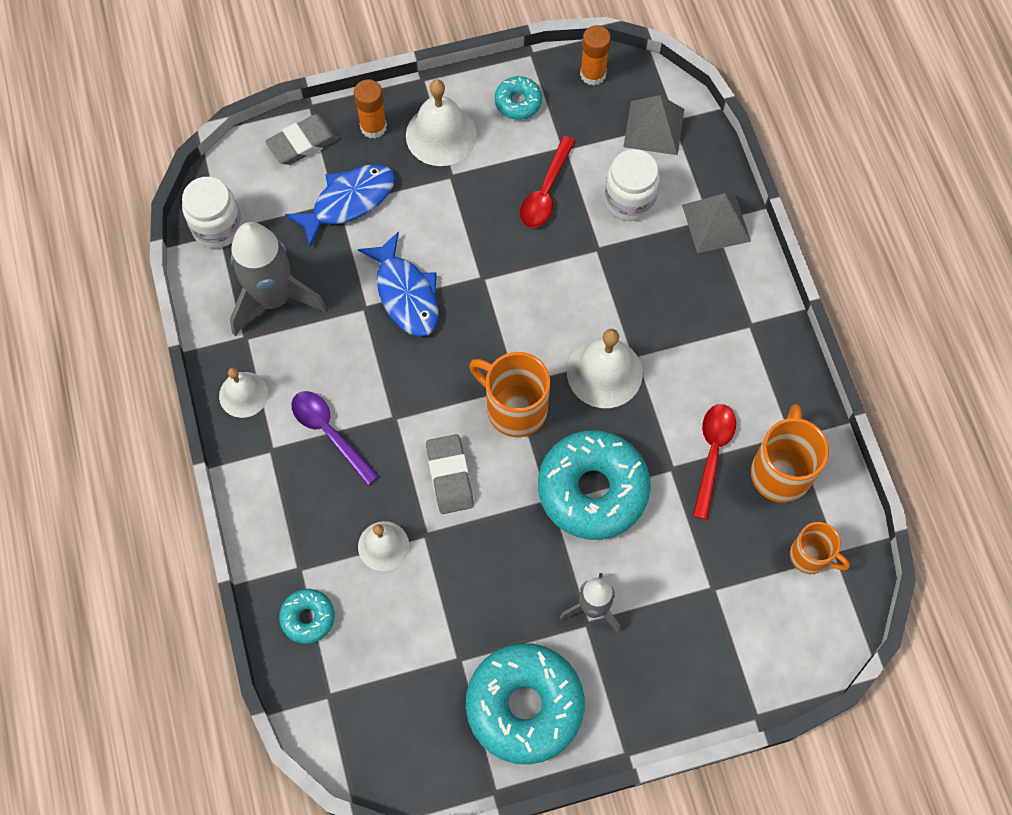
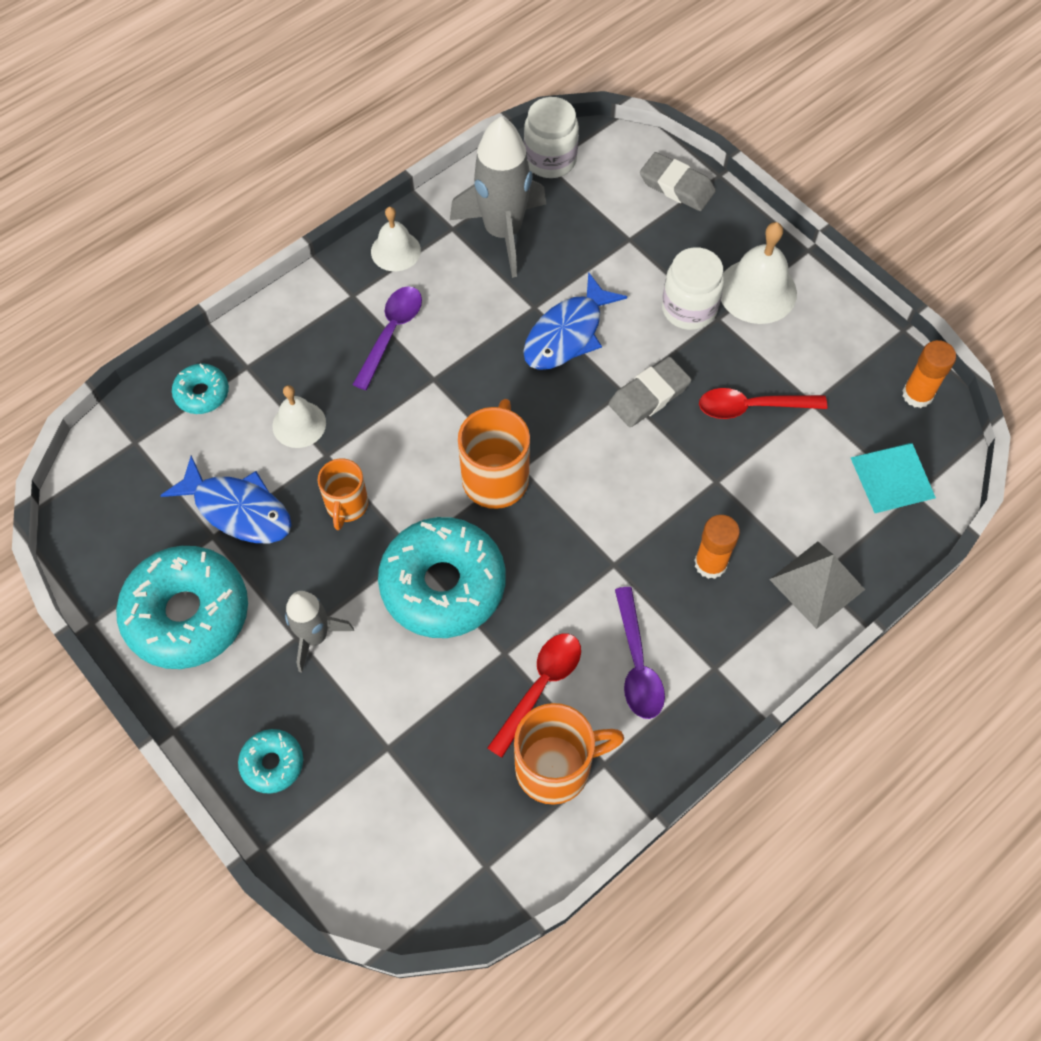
camera: 65 degrees right, 5 degrees down
blue fish [285,164,395,247] -> blue fish moved to [160,456,292,543]
orange glue stick [354,79,387,138] -> orange glue stick moved to [694,515,740,579]
grey eraser [426,434,474,514] -> grey eraser moved to [609,357,692,427]
turquoise donut [495,76,542,120] -> turquoise donut moved to [238,729,303,793]
white bell [567,329,643,408] -> none
white jar [604,149,660,221] -> white jar moved to [662,247,725,330]
grey pyramid [624,95,684,155] -> turquoise pyramid [851,443,936,513]
red spoon [693,404,736,520] -> red spoon turned 45 degrees counterclockwise [487,633,581,758]
orange mug [790,522,850,574] -> orange mug moved to [318,459,368,530]
none -> purple spoon [615,587,665,719]

